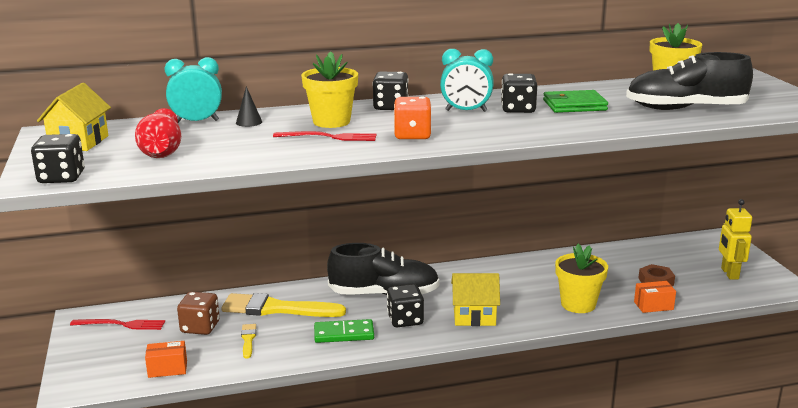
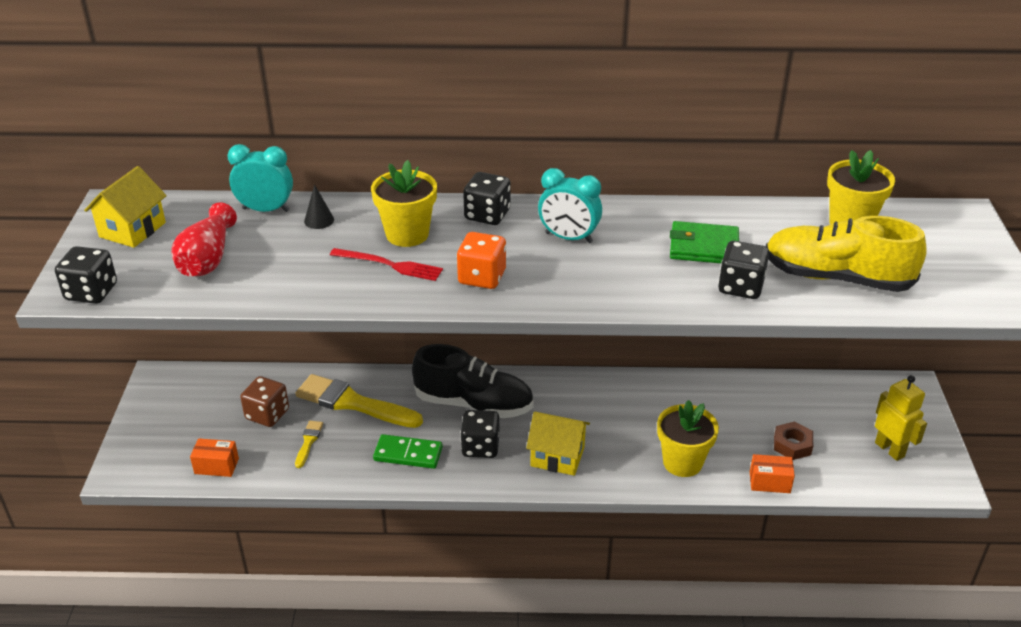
camera: 15 degrees right, 15 degrees up
red fork [70,319,165,330] -> none
black dice [501,73,537,113] -> black dice moved to [718,241,769,299]
black shoe [626,52,753,110] -> yellow shoe [766,216,927,292]
yellow robot [719,199,752,280] -> yellow robot turned 135 degrees clockwise [875,375,927,461]

